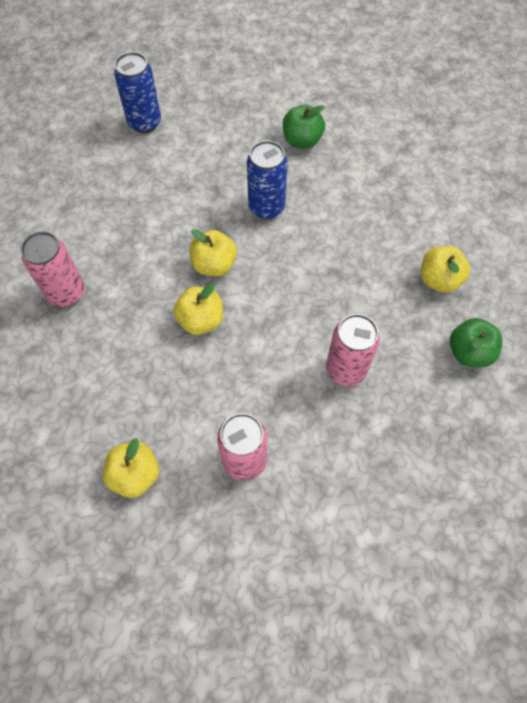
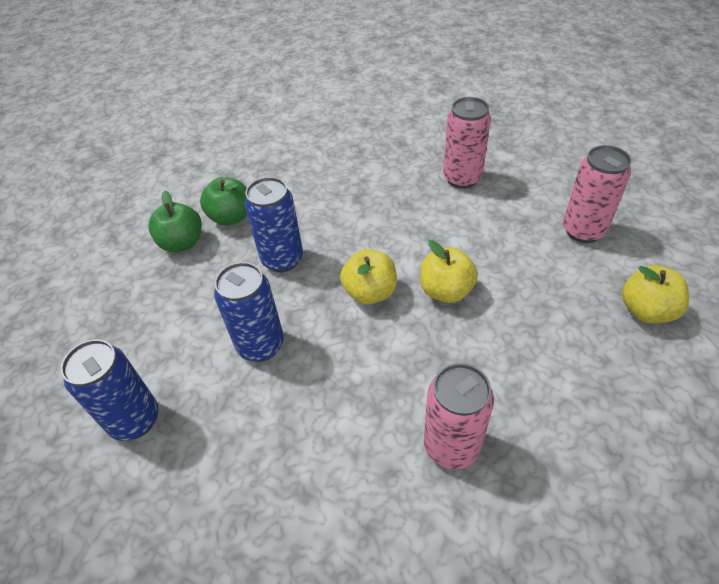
camera: 95 degrees left, 15 degrees down
yellow apple [421,246,470,293] -> none
green apple [450,318,502,367] -> green apple moved to [200,177,247,226]
none -> blue can [214,262,284,362]

